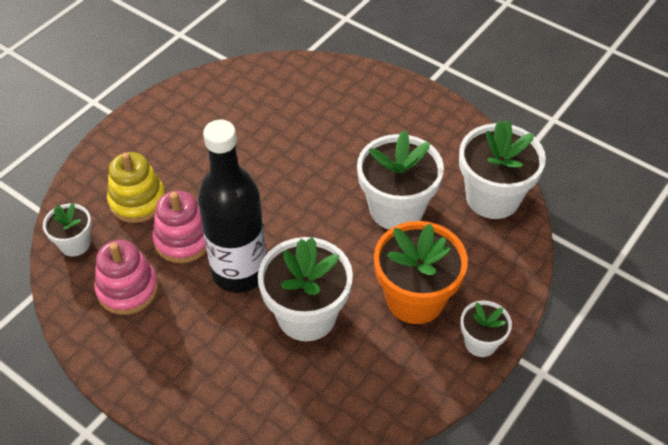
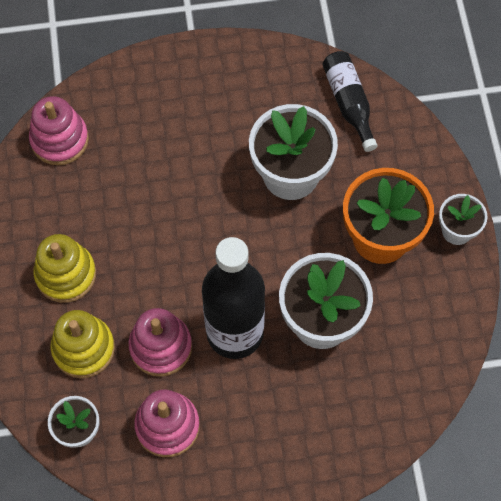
camera: 45 degrees left, 15 degrees up
white flower pot [459,120,546,219] -> black bottle [322,51,378,152]
none -> pink stacking toy [29,96,89,165]
none -> yellow stacking toy [33,234,96,303]

